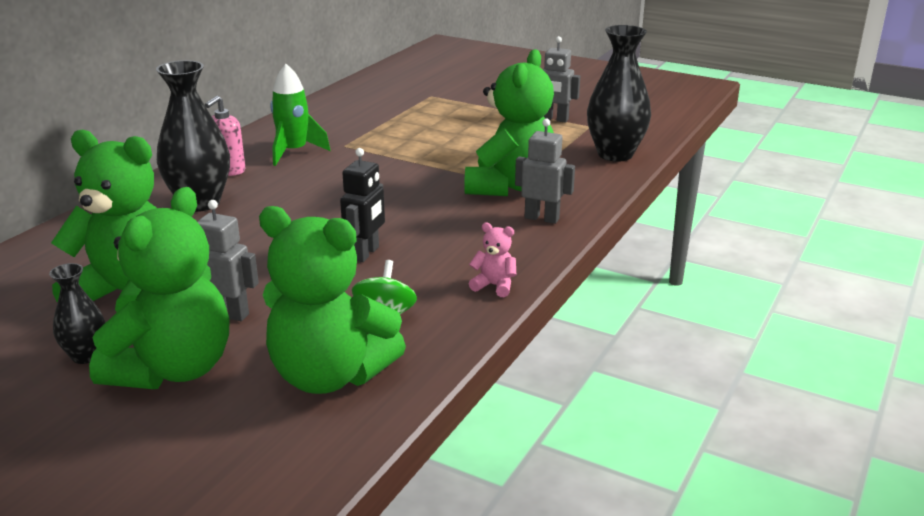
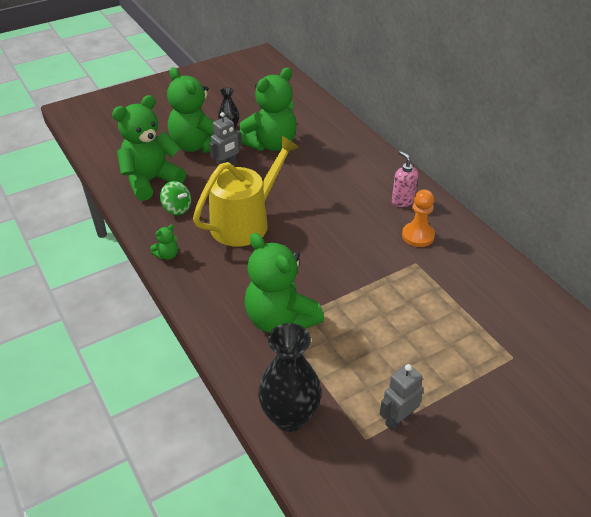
camera: 120 degrees right, 15 degrees up
black vase [156,60,230,212] -> none
green rocket [270,64,330,166] -> orange pawn [402,190,435,247]
black robot [340,148,385,262] -> yellow watering can [193,136,300,246]
pink teddy bear [469,223,516,297] -> green teddy bear [150,224,178,260]
grey robot [515,119,575,224] -> none

